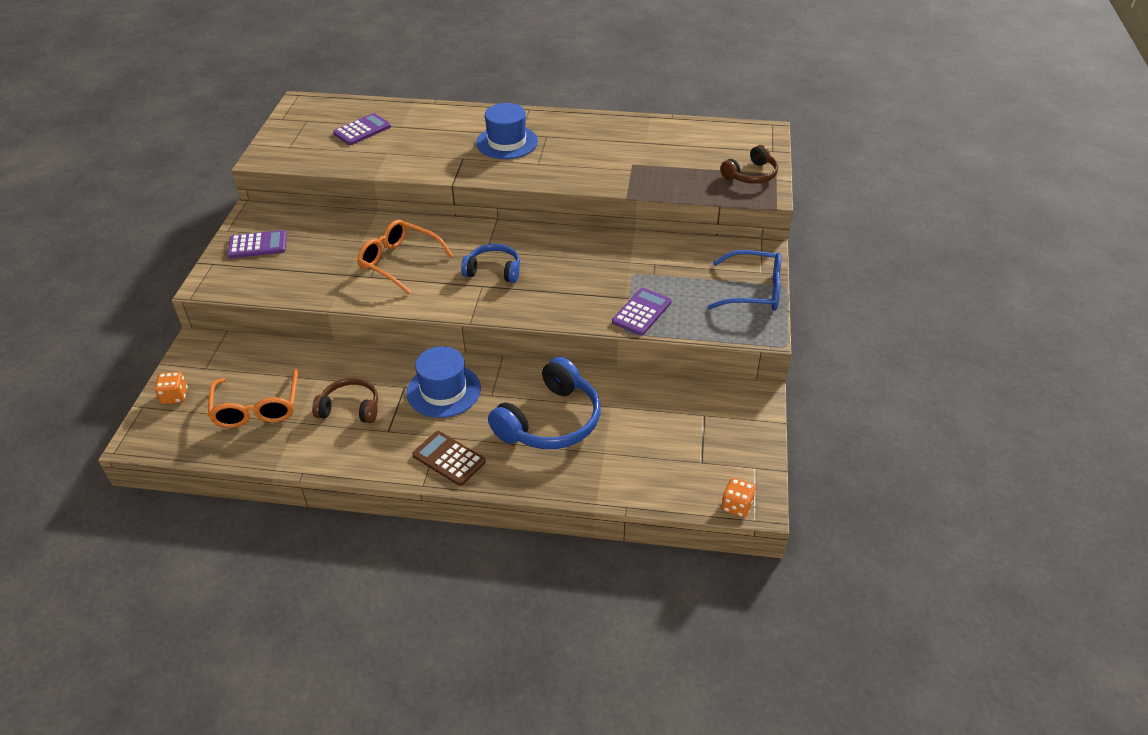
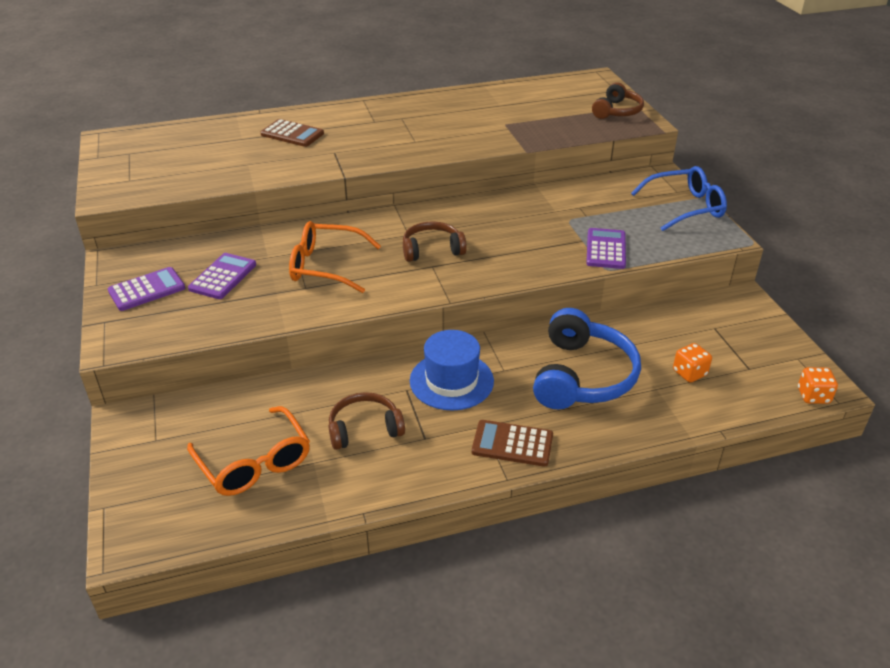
camera: 25 degrees left, 5 degrees down
orange dice [155,372,188,404] -> orange dice moved to [673,343,712,383]
purple calculator [333,113,391,145] -> purple calculator moved to [188,253,256,299]
blue headphones [461,244,520,283] -> brown headphones [403,221,467,262]
blue hat [476,103,538,159] -> none
none -> brown calculator [261,119,324,147]

